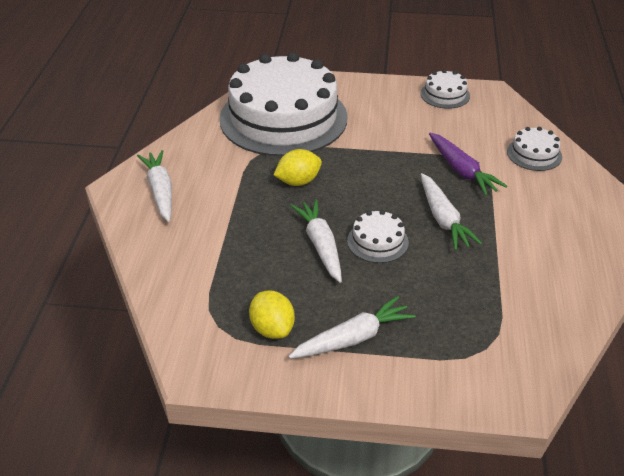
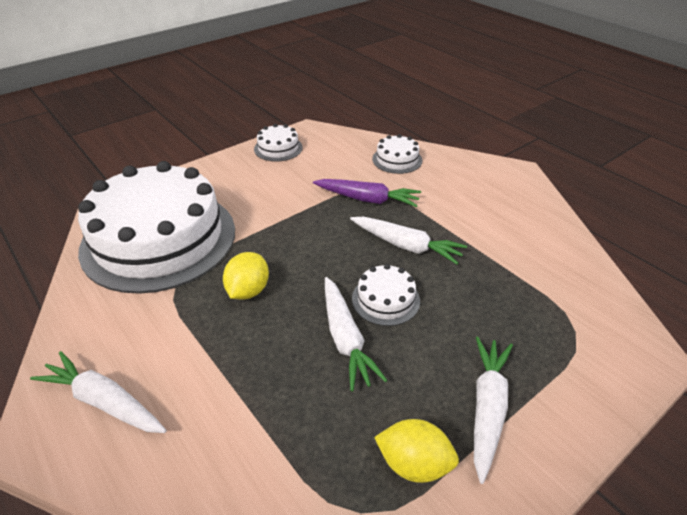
camera: 45 degrees left, 0 degrees up
white carrot [290,199,342,283] -> white carrot turned 135 degrees counterclockwise [325,277,388,391]

